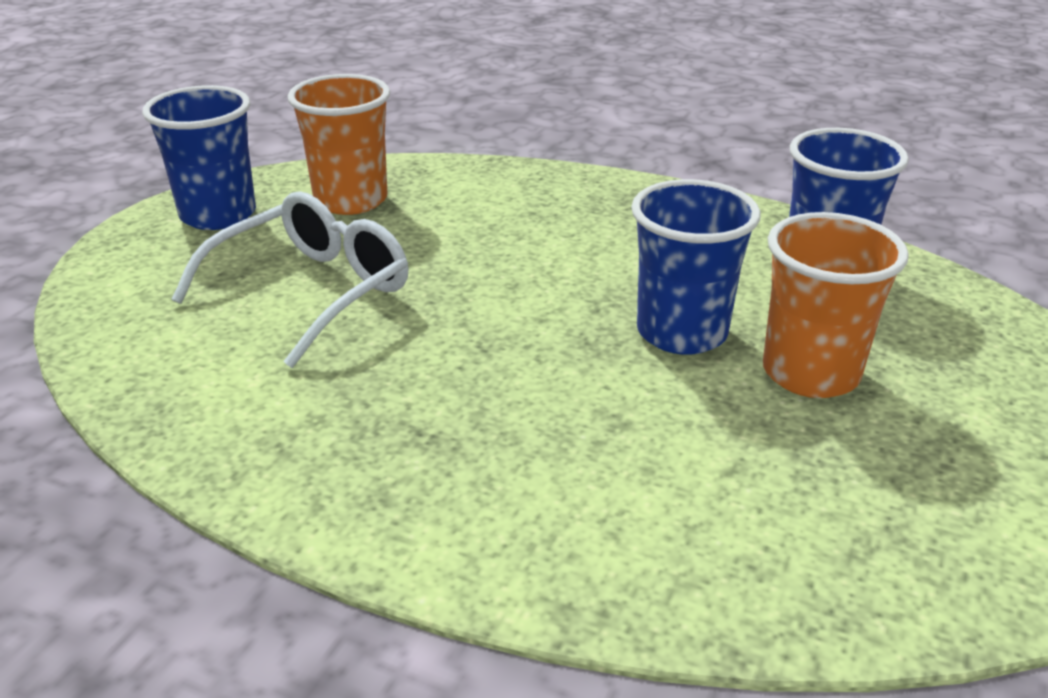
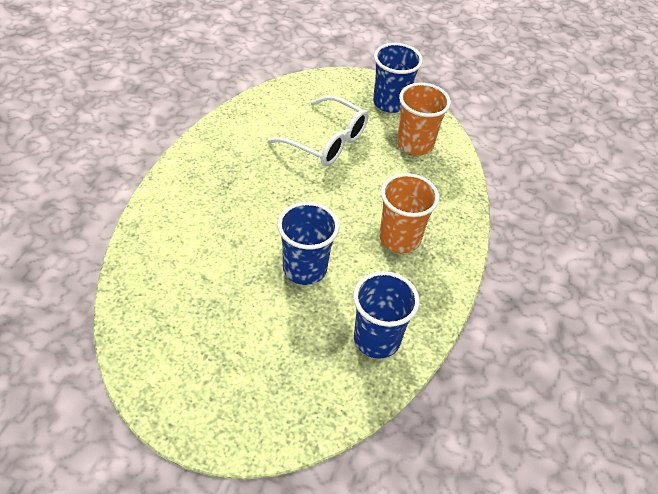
camera: 80 degrees right, 15 degrees up
orange cup [763,212,909,398] -> orange cup moved to [379,173,439,253]

